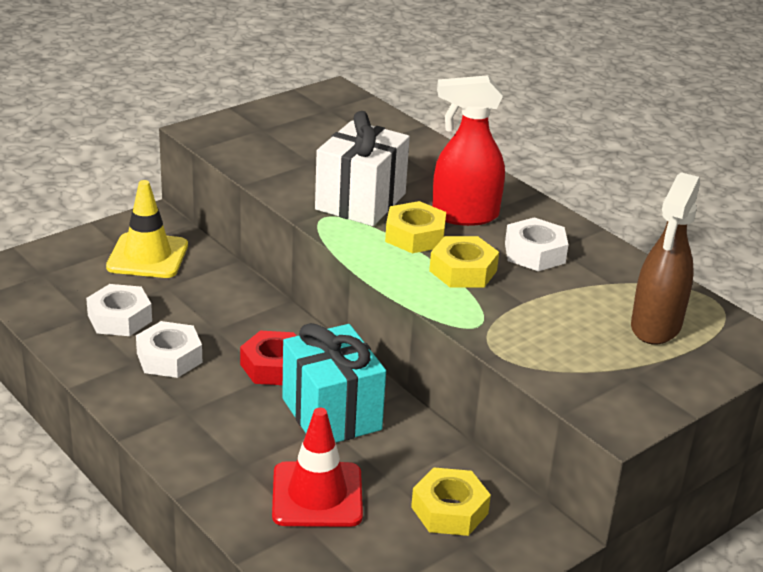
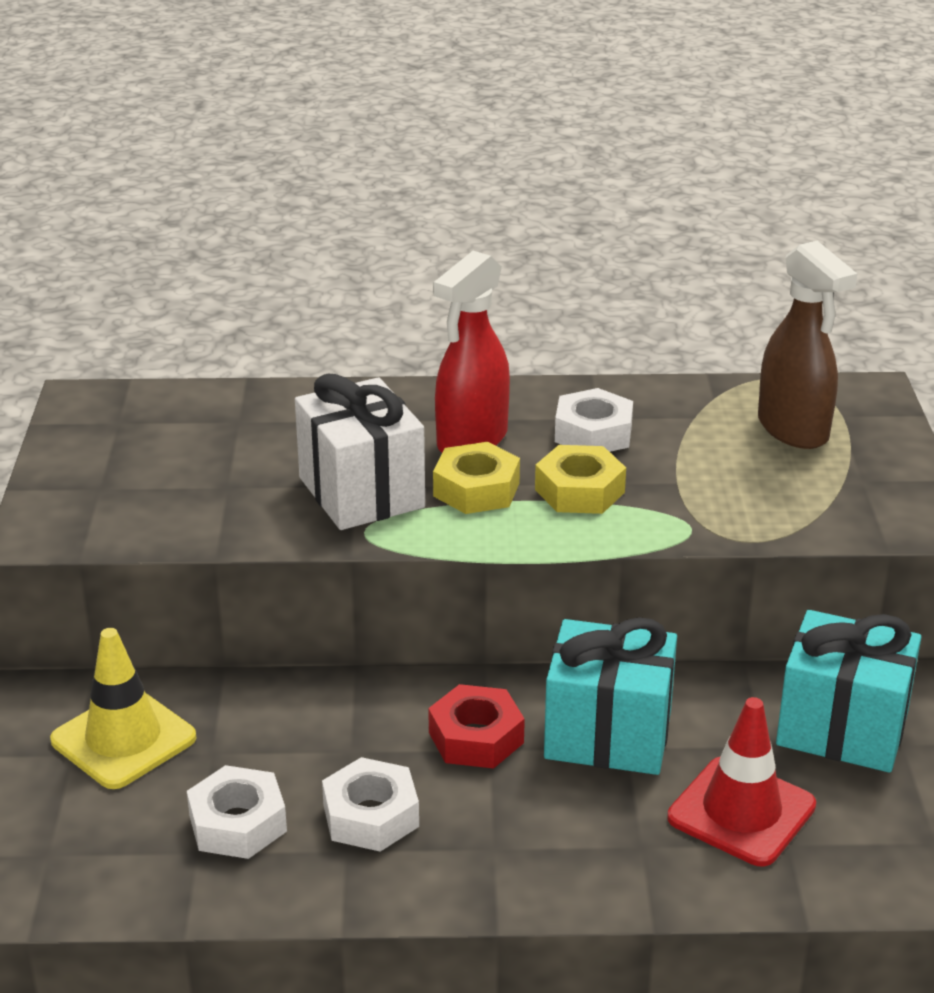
camera: 50 degrees left, 0 degrees up
yellow nut [411,468,491,536] -> turquoise gift [776,610,921,773]

